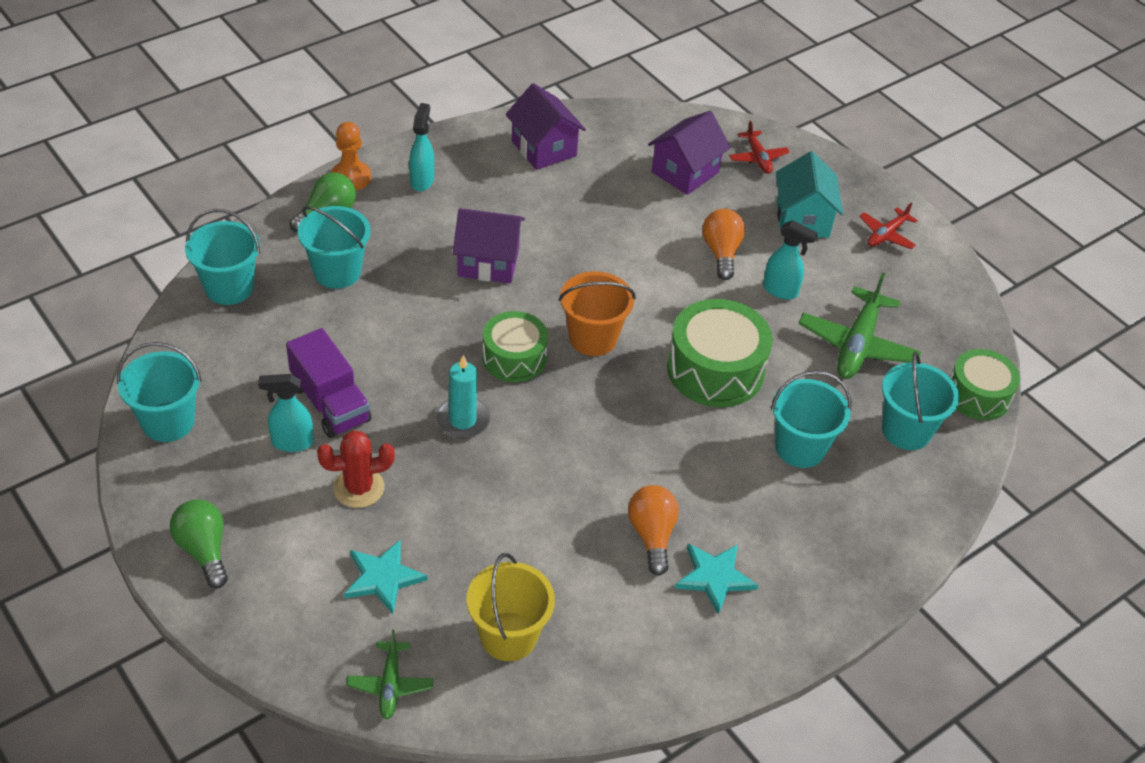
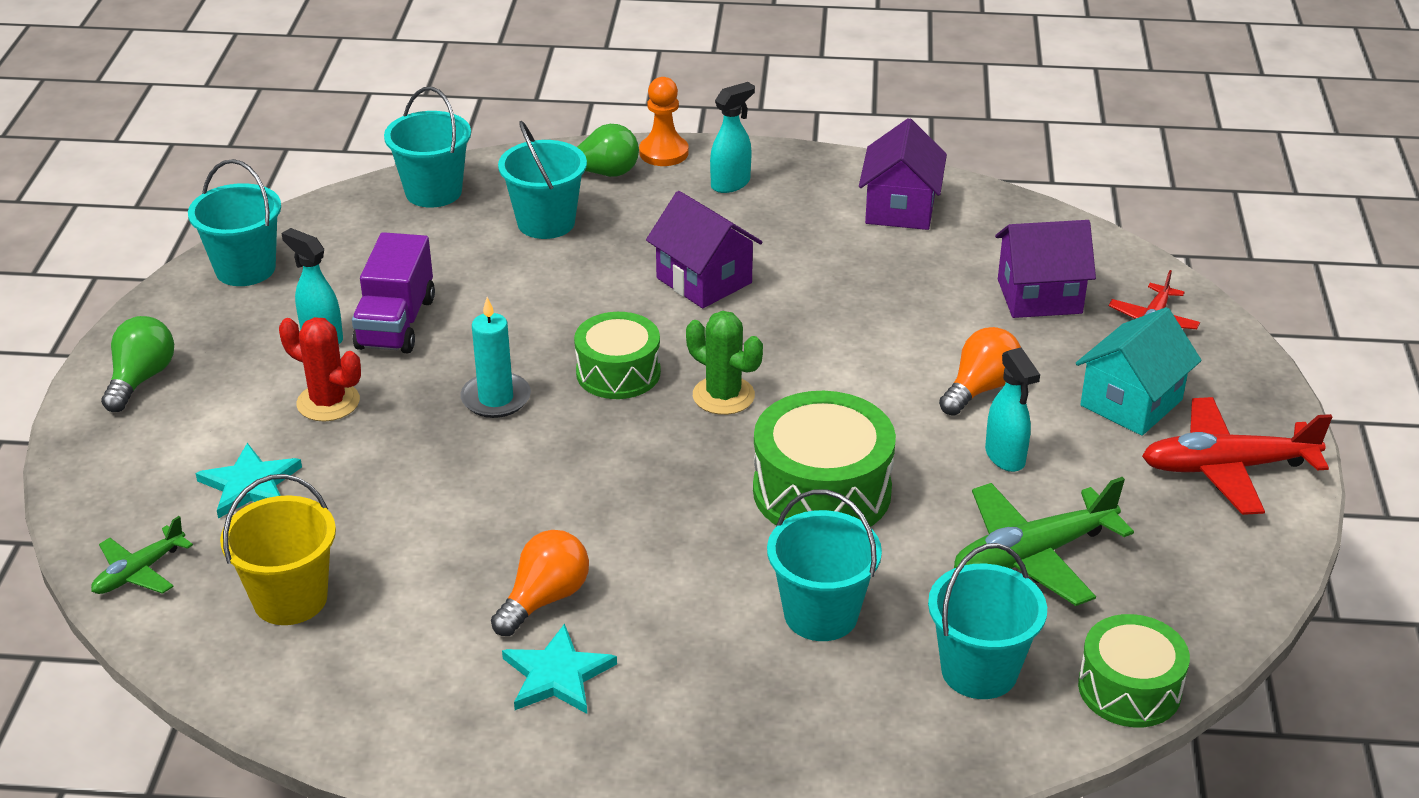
camera: 45 degrees right, 10 degrees down
orange bucket [559,271,635,356] -> green cactus [686,311,763,415]
red plane [859,202,918,249] -> red plane [1142,397,1332,515], size x1.77

